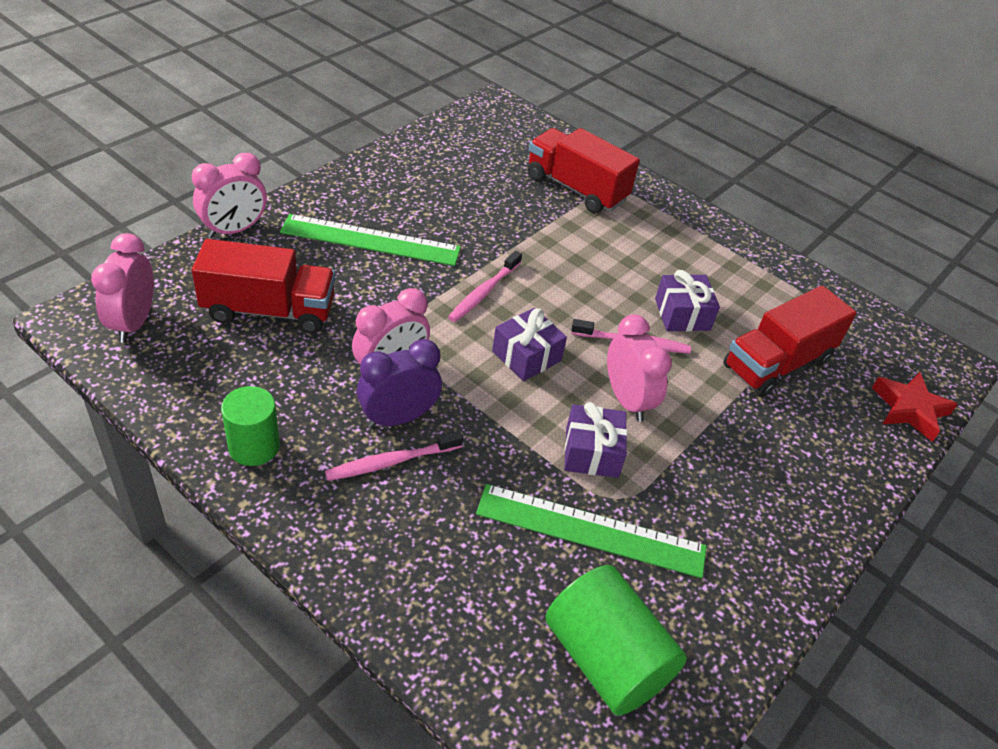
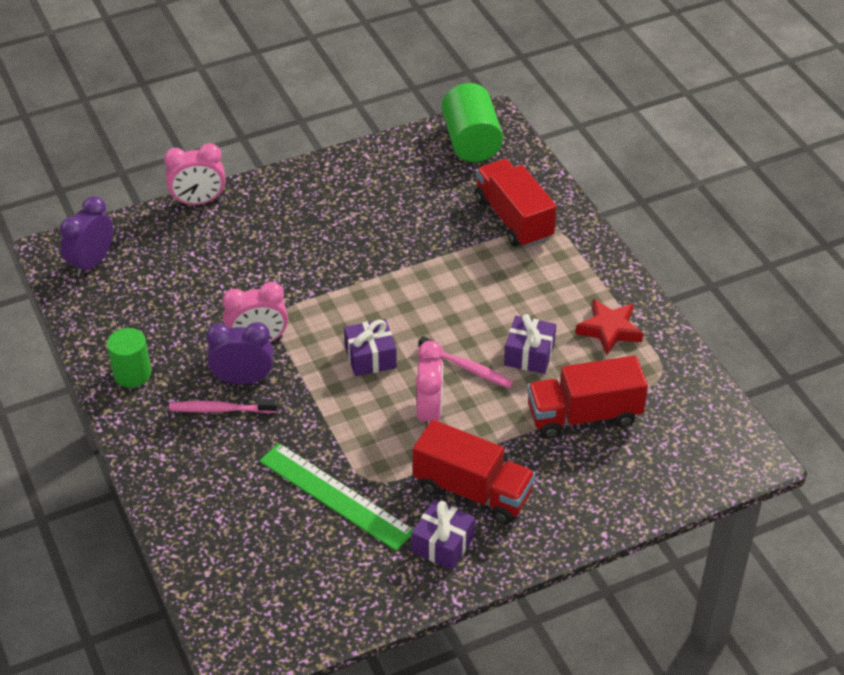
camera: 30 degrees right, 0 degrees up
pink clock [91,233,154,343] -> purple clock [60,196,113,277]
red truck [192,239,335,334] -> red truck moved to [413,420,536,524]
green ruler [280,214,461,266] -> none
pink toothbrush [448,251,522,322] -> none
green cylinder [545,565,687,716] -> green cylinder moved to [441,83,503,162]
purple gift [564,402,627,478] -> purple gift moved to [411,500,475,570]
red star [872,372,958,442] -> red star moved to [576,299,643,356]

